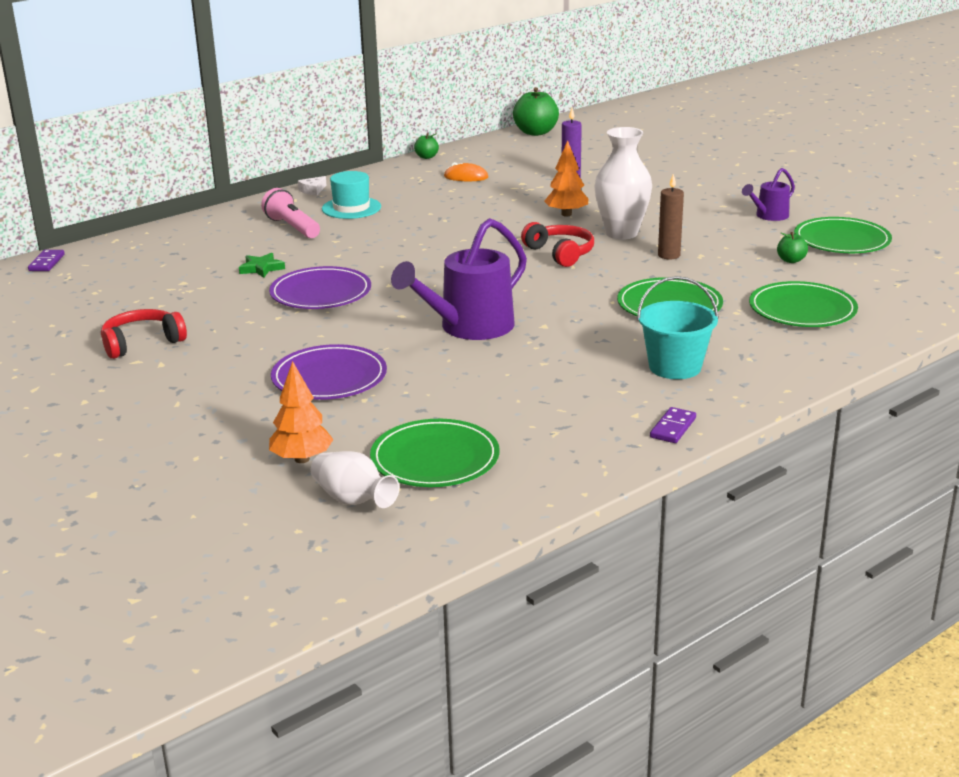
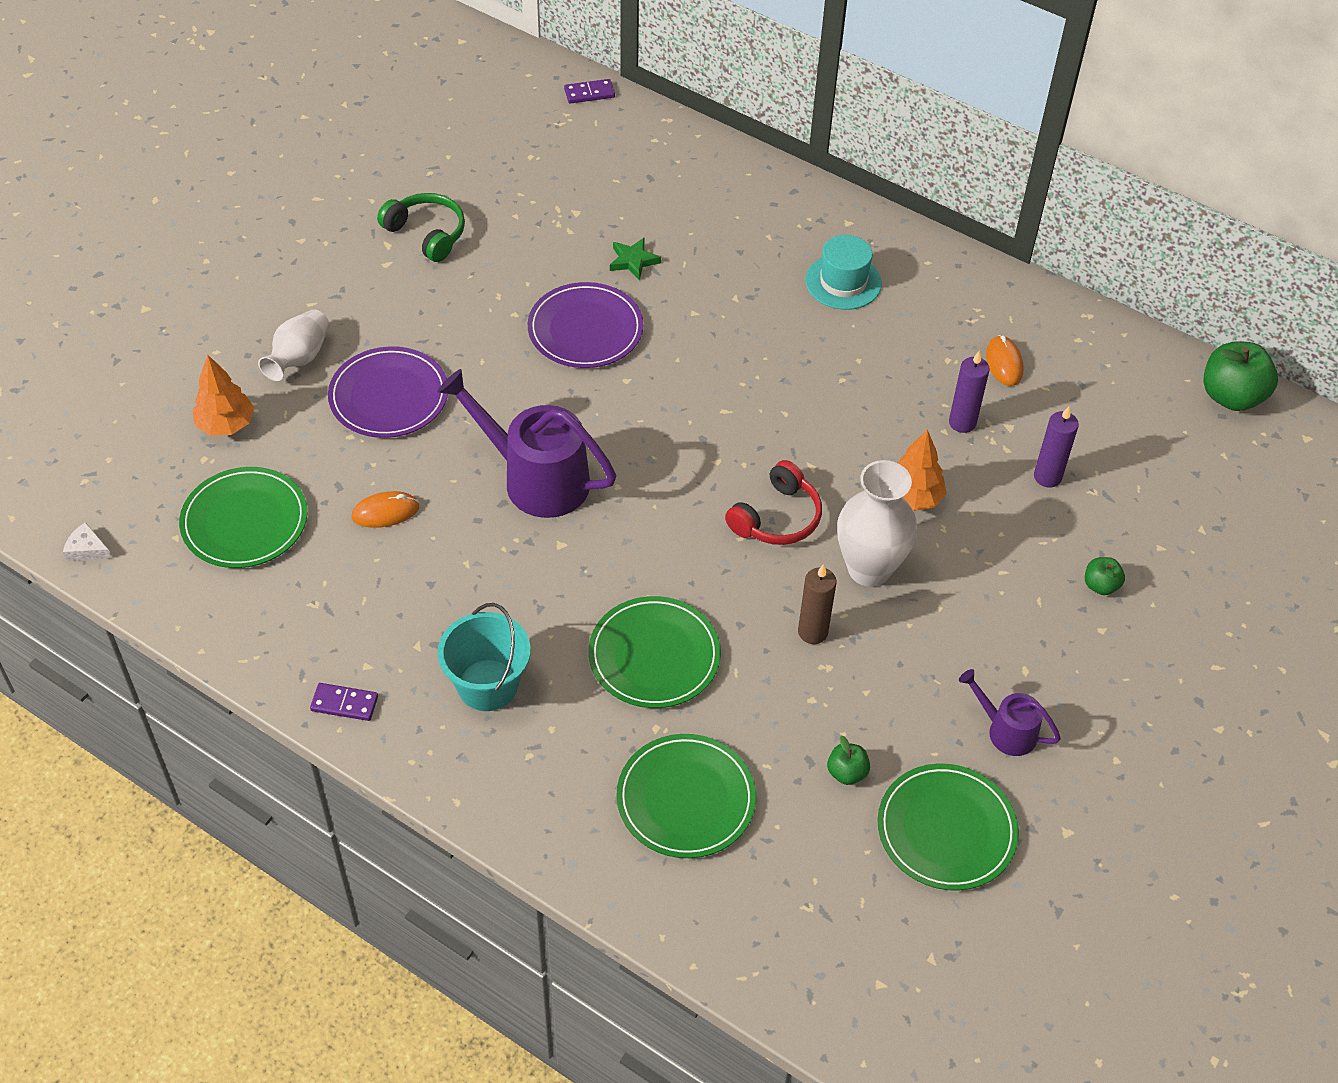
camera: 70 degrees right, 25 degrees up
red headphones [101,309,187,359] -> green headphones [377,193,465,262]
pink flashlight [261,188,320,238] -> none
white cheese [298,176,327,195] -> white cheese moved to [63,522,112,561]
white vase [311,451,399,508] -> white vase moved to [258,309,329,381]
green apple [414,133,439,159] -> green apple moved to [1085,557,1125,595]
none -> orange mouse [351,491,419,528]
none -> purple candle [949,351,990,433]

